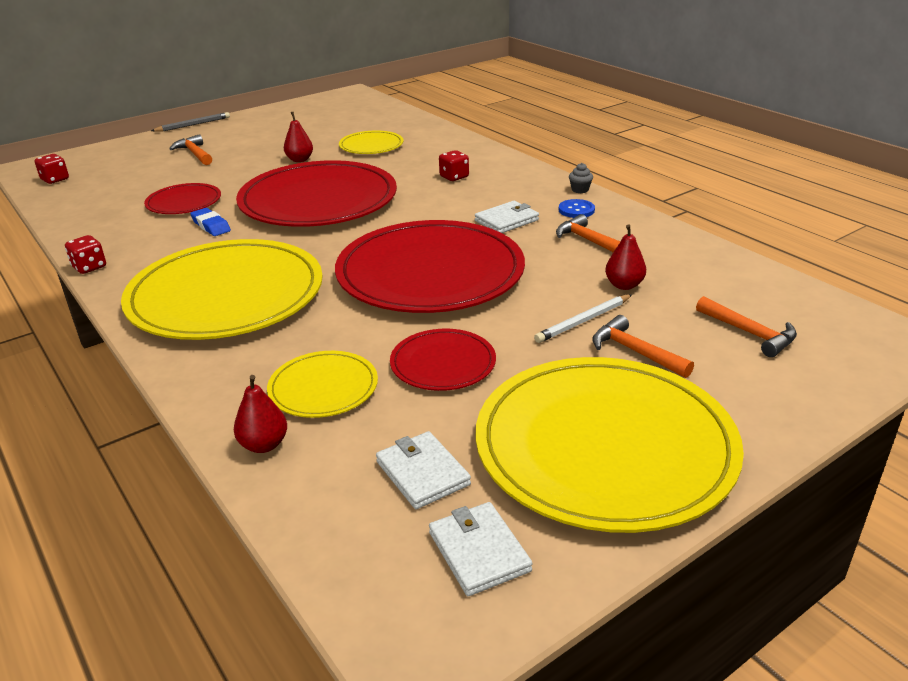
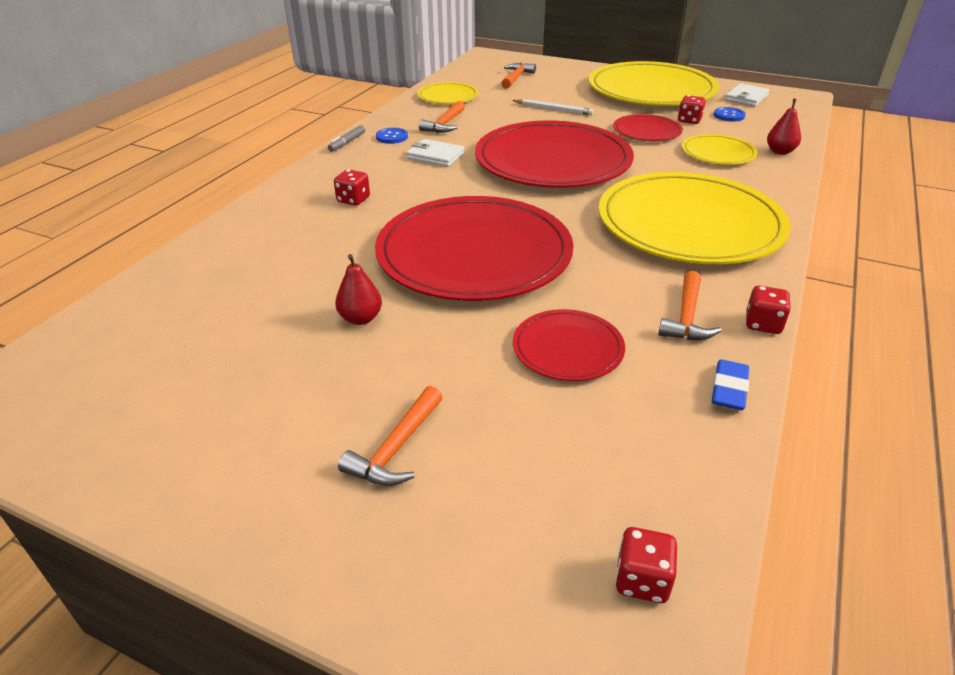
camera: 120 degrees left, 5 degrees up
grey pencil [151,112,230,131] -> none
blue eraser [190,208,231,236] -> blue eraser moved to [712,359,749,410]
yellow plate [339,130,403,154] -> yellow plate moved to [417,82,478,104]
white wallet [376,431,471,509] -> blue button [714,107,746,122]
grey cupcake [569,163,593,193] -> grey marker [328,125,365,152]
orange hammer [592,315,694,378] -> orange hammer moved to [658,271,722,340]
red pear [605,224,646,290] -> none
none -> red dice [678,95,706,124]

